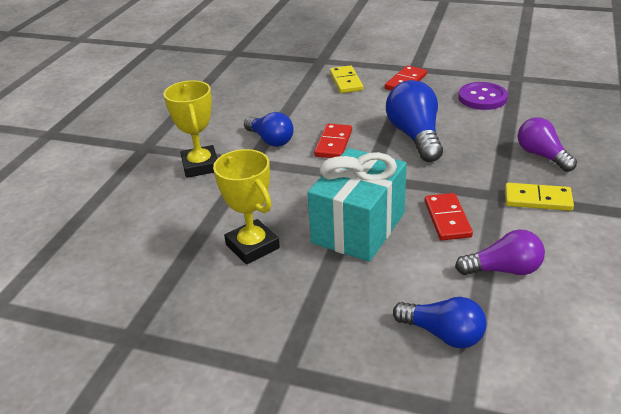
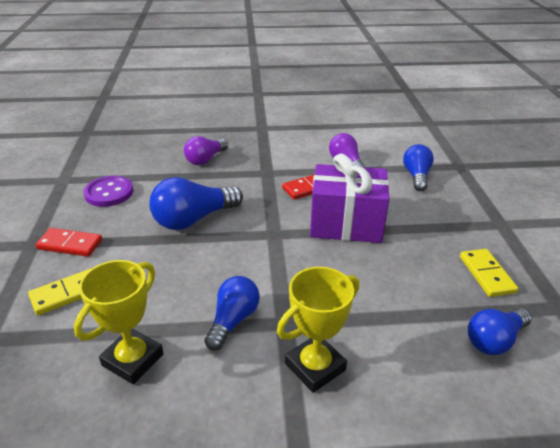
camera: 115 degrees left, 0 degrees up
yellow trophy [213,149,280,265] -> yellow trophy moved to [74,260,164,384]
turquoise gift [308,148,407,262] -> purple gift [310,153,390,243]
red domino [314,124,352,158] -> none
yellow domino [505,183,574,211] -> yellow domino moved to [460,249,518,297]
none -> blue light bulb [468,308,532,355]

